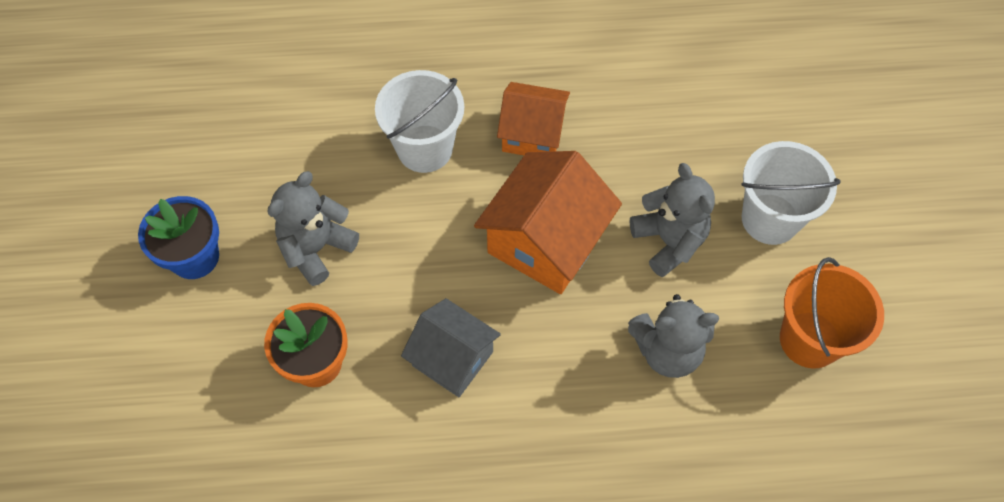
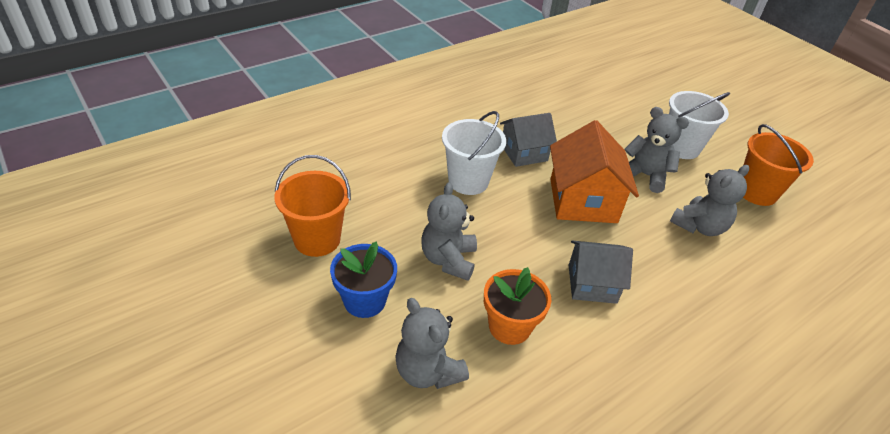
camera: 35 degrees left, 20 degrees down
orange house [497,82,570,155] -> grey house [500,113,557,167]
none -> orange bucket [275,155,351,257]
none -> grey teddy bear [395,298,469,389]

